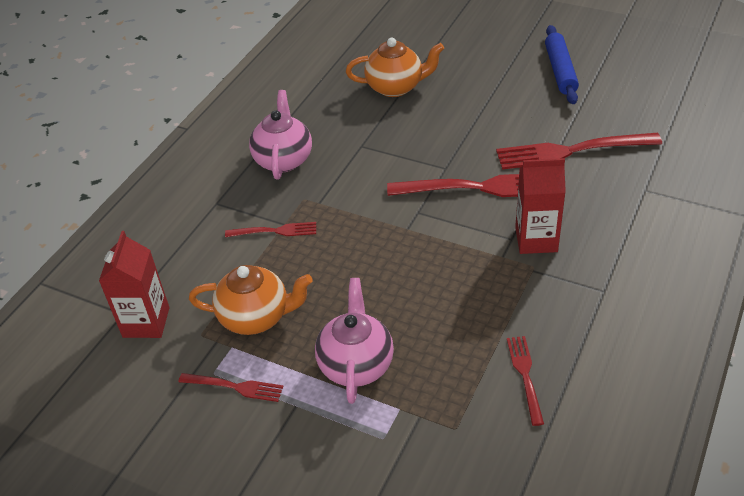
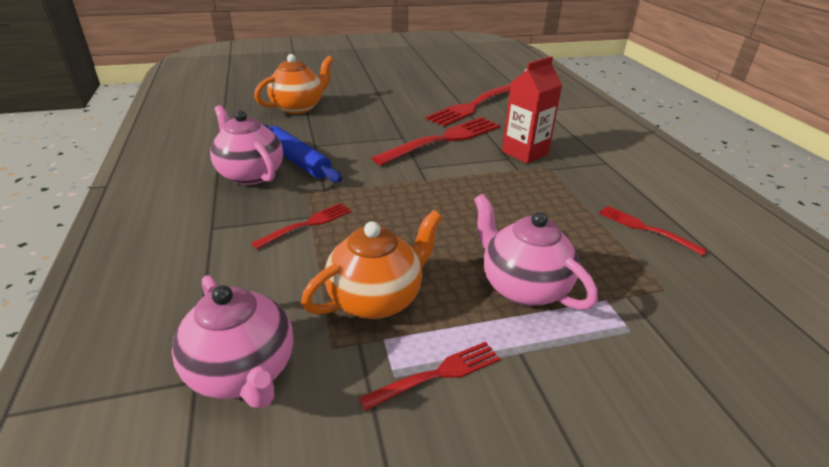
camera: 45 degrees left, 10 degrees down
red carton [99,231,169,338] -> pink teapot [172,275,293,409]
blue rolling pin [545,25,579,104] -> blue rolling pin moved to [262,124,342,183]

